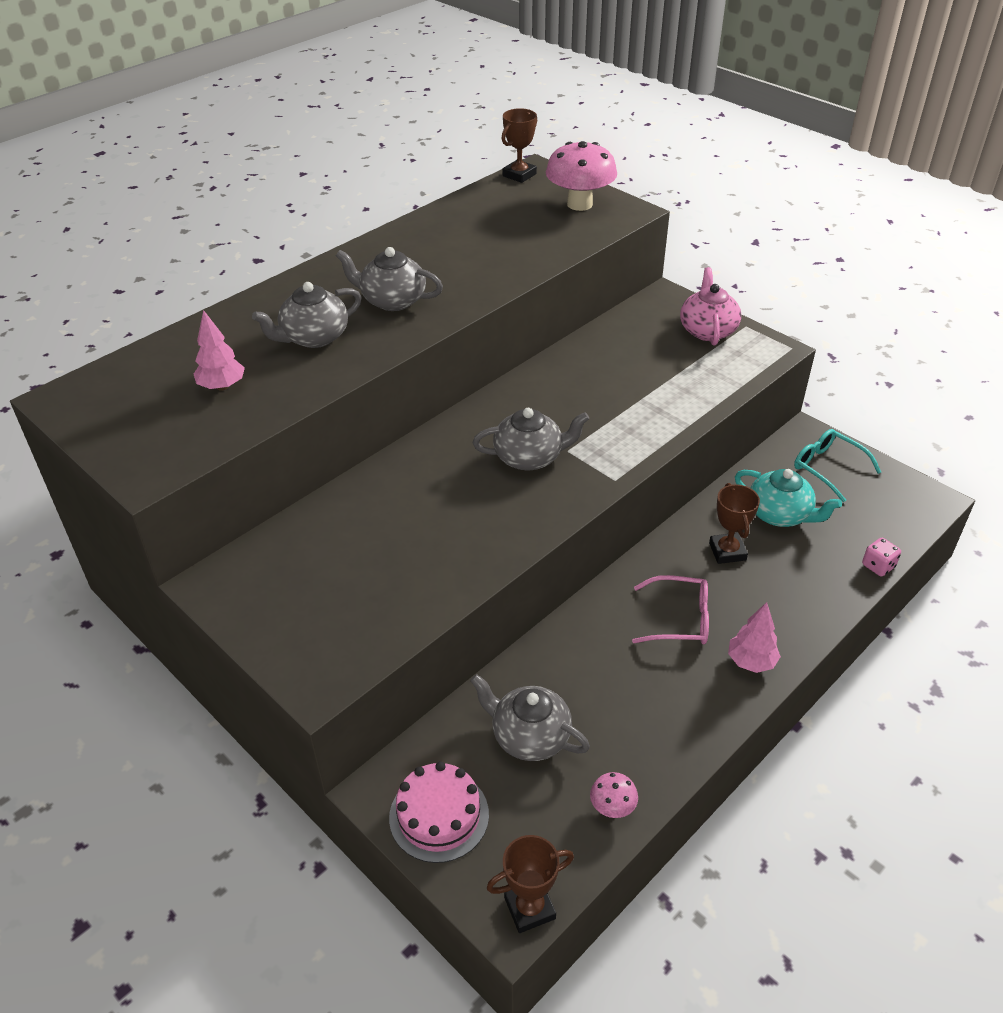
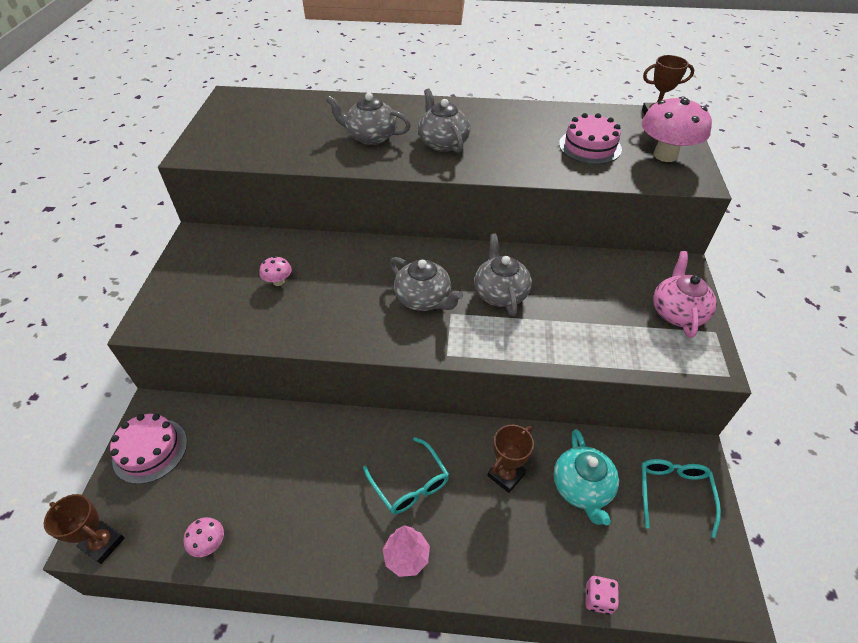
camera: 50 degrees right, 5 degrees up
pink tree [194,310,245,391] -> none
grey teapot [470,674,590,761] -> grey teapot moved to [474,234,532,316]
pink glasses [632,575,709,645] -> turquoise glasses [363,437,449,514]
pink teapot [680,267,741,346] -> pink teapot turned 45 degrees counterclockwise [653,251,717,338]
none -> pink mushroom [259,256,292,286]
none -> pink cake [559,113,622,164]

